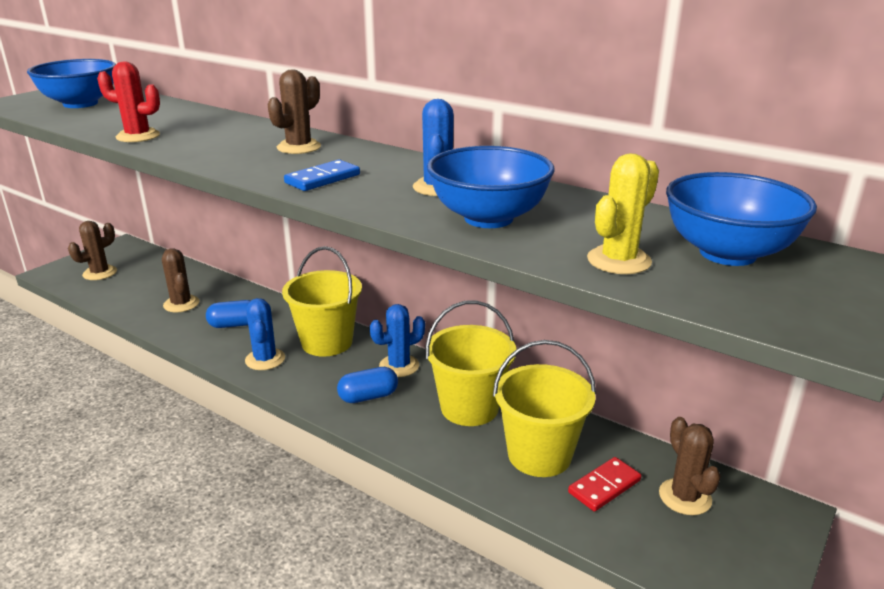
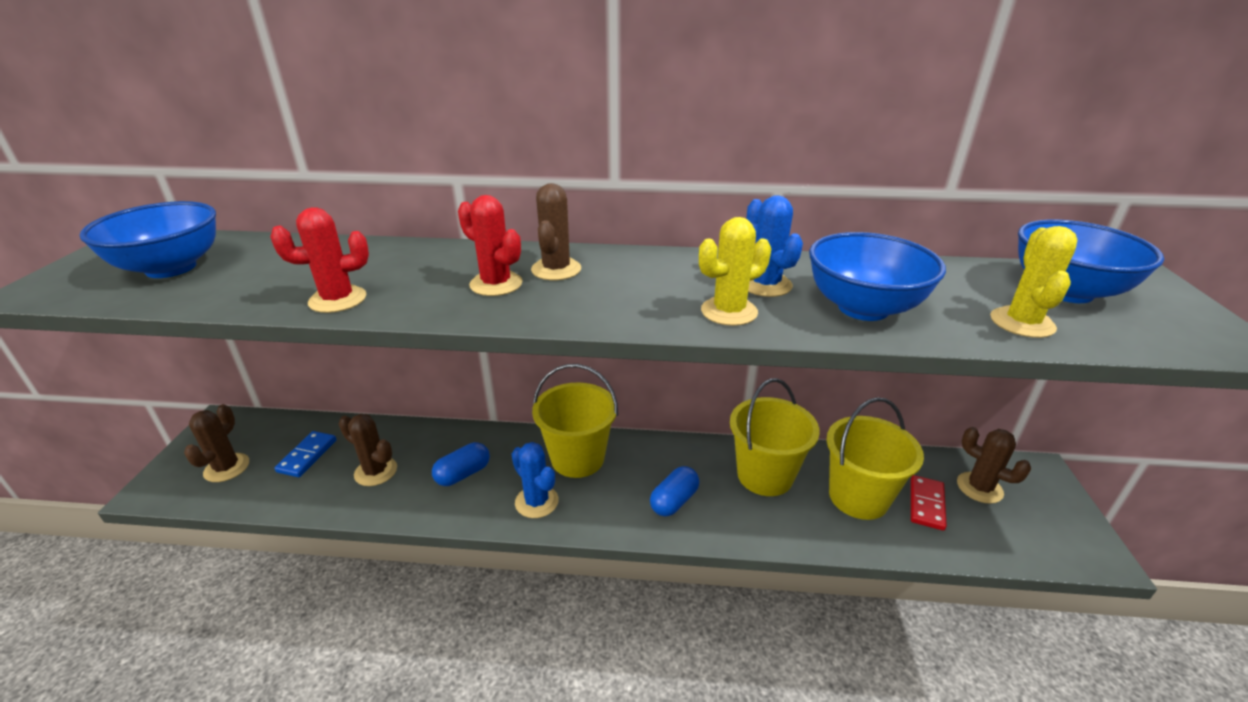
camera: 30 degrees left, 5 degrees up
blue domino [284,160,360,191] -> blue domino moved to [274,431,337,477]
blue cactus [370,304,425,377] -> none
none -> red cactus [458,195,523,296]
none -> yellow cactus [699,217,771,326]

